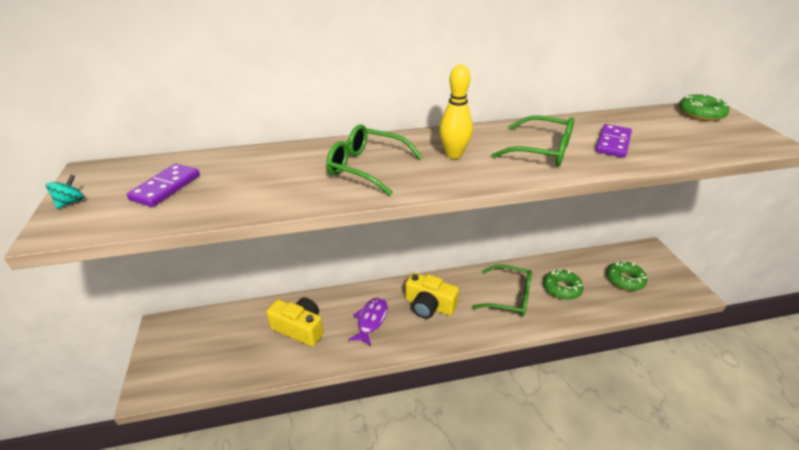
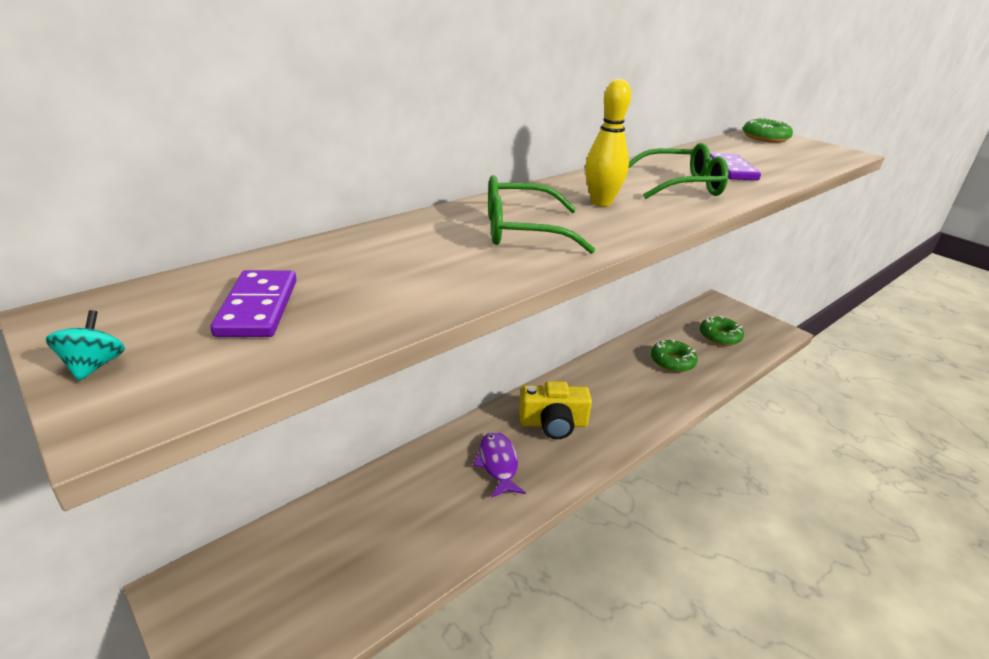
camera: 30 degrees left, 5 degrees down
yellow camera [266,297,323,347] -> none
green glasses [472,265,532,316] -> none

